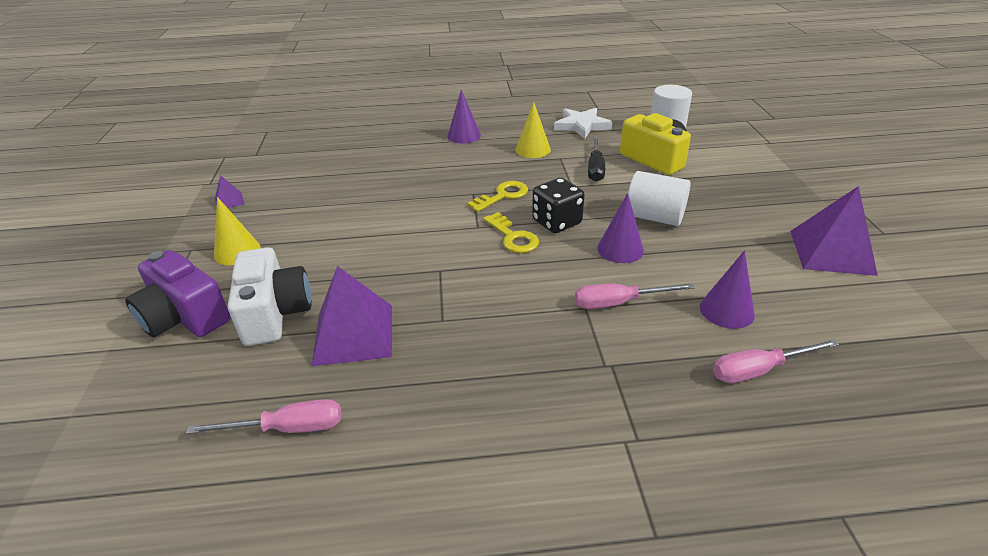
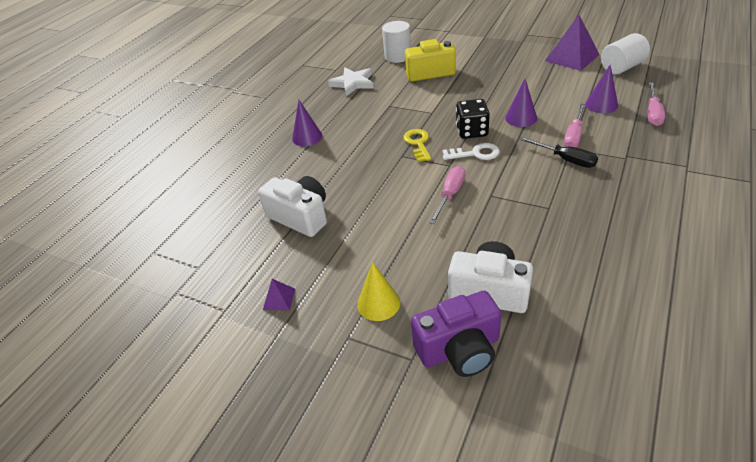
camera: 55 degrees left, 5 degrees up
pink screwdriver [186,399,341,434] -> pink screwdriver moved to [429,166,465,224]
purple pyramid [312,266,392,366] -> none
yellow key [483,212,539,253] -> white key [443,143,500,160]
yellow cone [515,102,551,158] -> none
black screwdriver [588,136,605,182] -> black screwdriver moved to [519,137,598,168]
white cylinder [628,171,691,226] -> white cylinder moved to [601,33,650,75]
none -> white camera [258,176,327,237]

